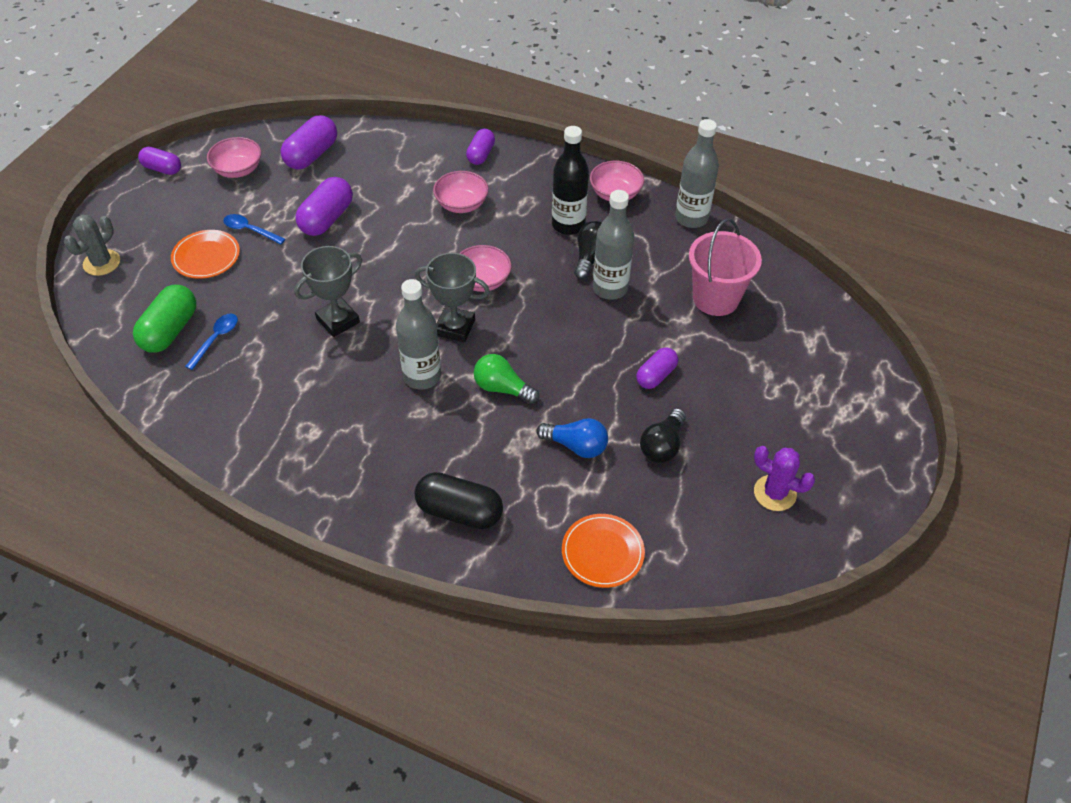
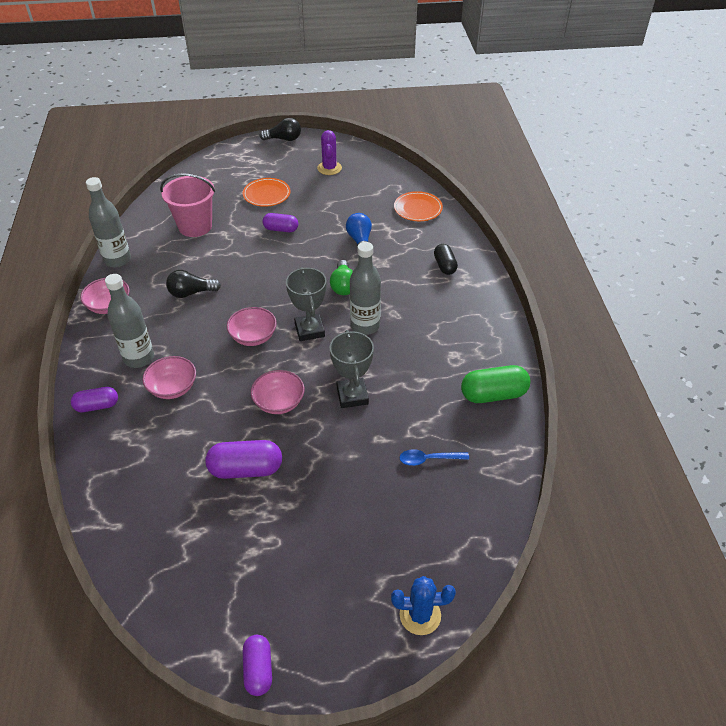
camera: 120 degrees left, 5 degrees down
grey cactus [64,215,120,276] -> blue cactus [391,576,456,635]
green capsule [133,285,196,353] -> green capsule moved to [461,365,531,403]
orange plate [171,230,240,279] -> orange plate moved to [243,178,290,207]
pink bowl [207,137,261,178] -> pink bowl moved to [251,370,305,414]
blue spoon [223,214,285,244] -> none
purple capsule [280,115,337,170] -> none
grey trophy [294,246,362,337] -> grey trophy turned 60 degrees clockwise [330,330,374,408]
black capsule [415,472,503,529] -> black capsule [434,244,458,275], size x0.64
black bottle [552,126,589,235] -> none
grey bottle [593,190,634,300] -> grey bottle moved to [105,274,154,368]
black light bulb [640,408,686,463] -> black light bulb moved to [259,118,301,141]

